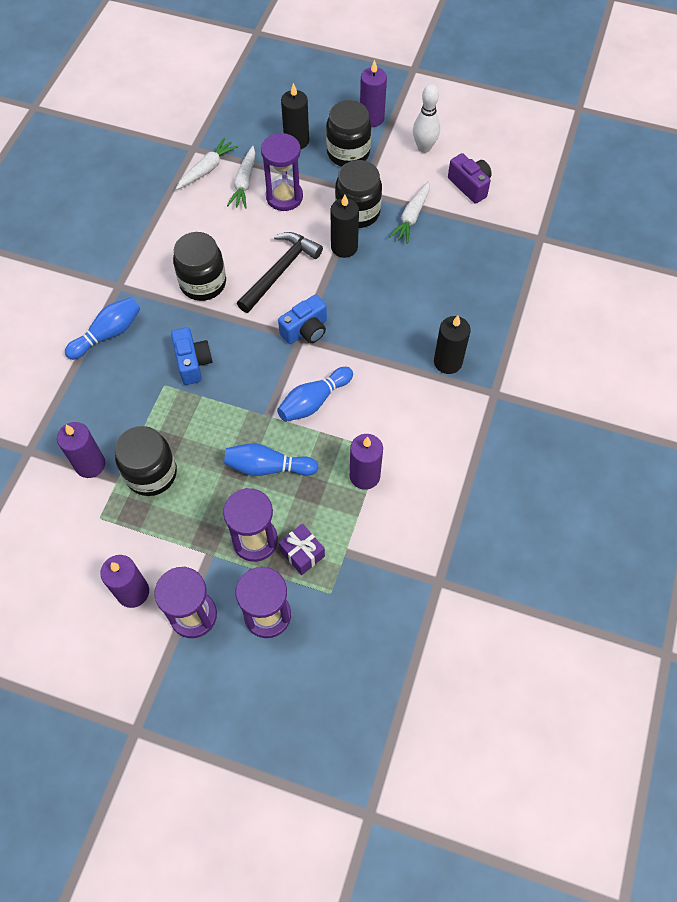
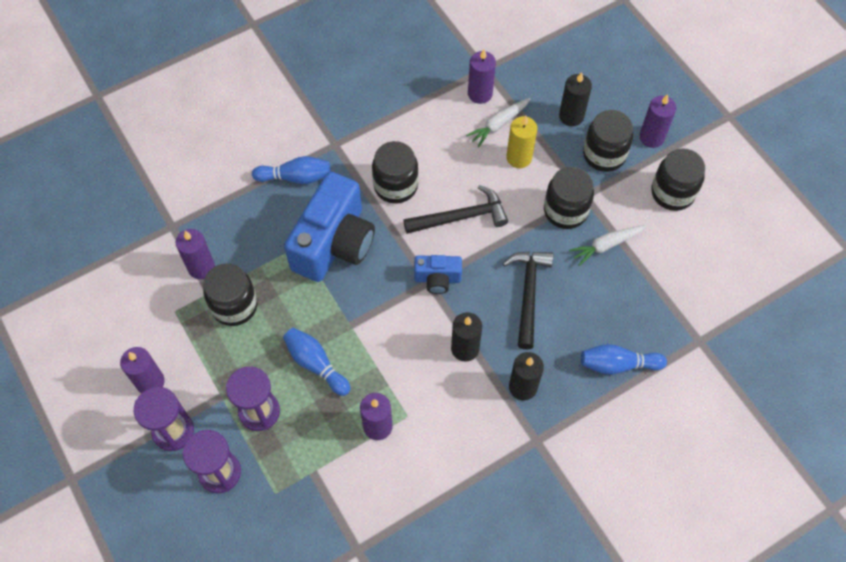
camera: 40 degrees right, 0 degrees up
blue camera [171,327,212,385] -> blue camera [284,172,375,282], size x2.06
white carrot [176,138,238,190] -> purple candle [468,49,496,104]
purple hourglass [261,133,303,211] -> yellow candle [506,116,537,168]
blue bowling pin [277,367,353,422] -> blue bowling pin moved to [581,344,667,375]
purple gift [279,524,325,575] -> none
black candle [330,195,359,258] -> black candle moved to [451,312,482,362]
white bowling pin [413,84,440,153] -> black jar [651,148,705,211]
purple camera [448,153,492,204] -> none
none -> black hammer [503,252,553,350]

